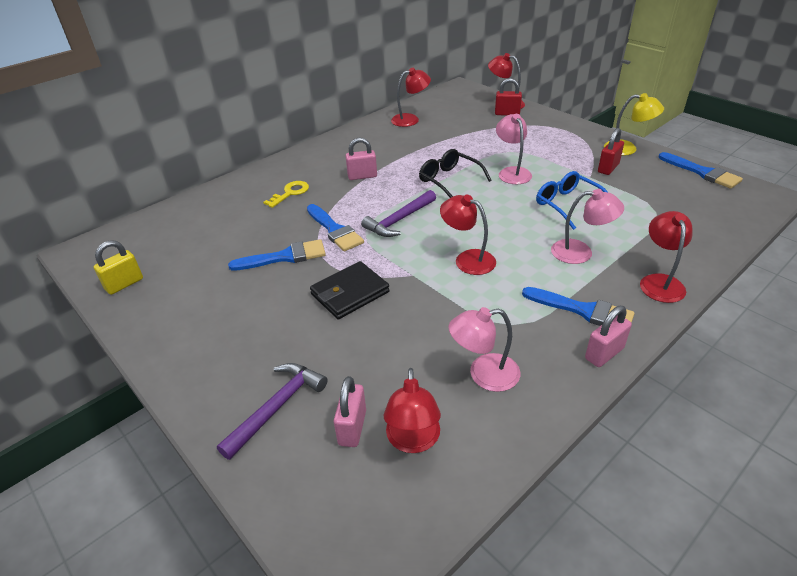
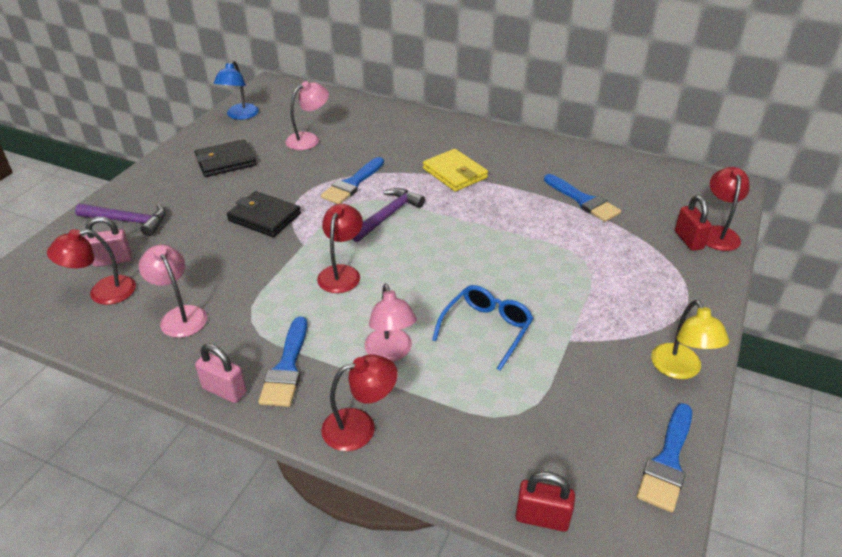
camera: 65 degrees right, 0 degrees up
yellow padlock [94,240,143,295] -> blue lamp [214,60,259,120]
blue brush [228,239,326,271] -> blue brush moved to [544,174,621,222]
yellow key [263,181,309,208] -> none
pink padlock [345,138,377,180] -> yellow wallet [423,149,488,192]
purple hammer [361,190,436,237] -> purple hammer turned 105 degrees clockwise [352,188,425,242]
red lamp [391,68,431,127] -> none
black glasses [419,149,491,198] -> none
pink lamp [496,114,532,184] -> pink lamp moved to [285,81,329,150]
red padlock [598,128,624,175] -> red padlock moved to [515,472,575,532]
none -> black wallet [195,139,256,177]

